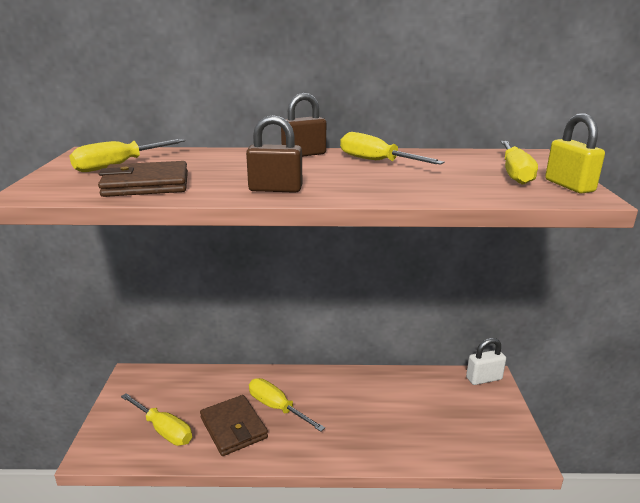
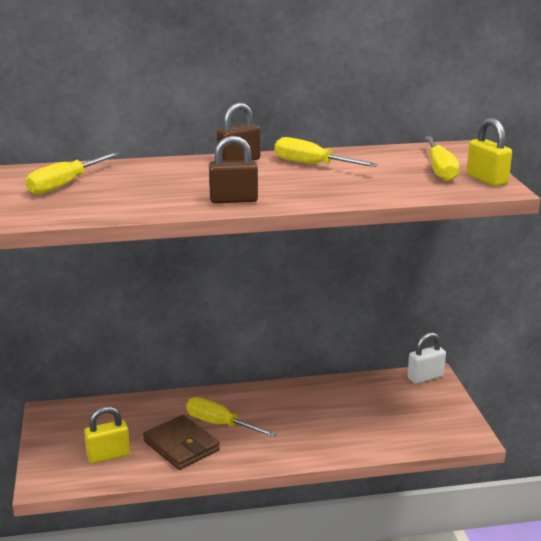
camera: 10 degrees left, 0 degrees up
brown wallet [98,161,188,197] -> none
yellow screwdriver [121,393,192,446] -> yellow padlock [84,406,130,464]

